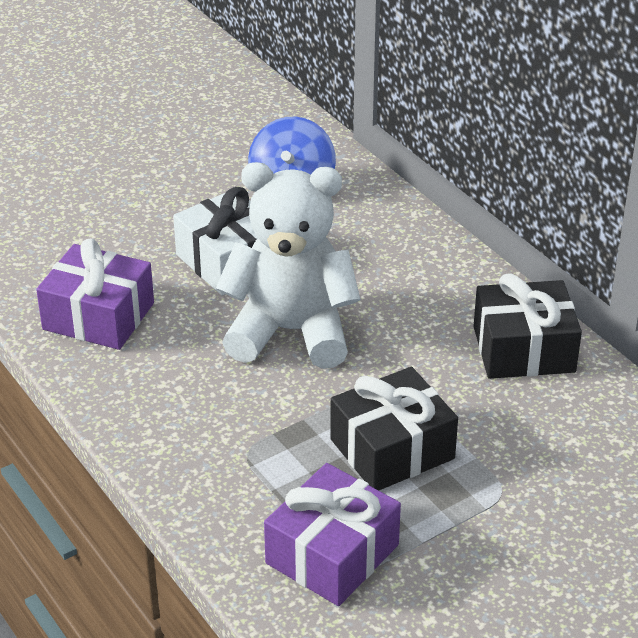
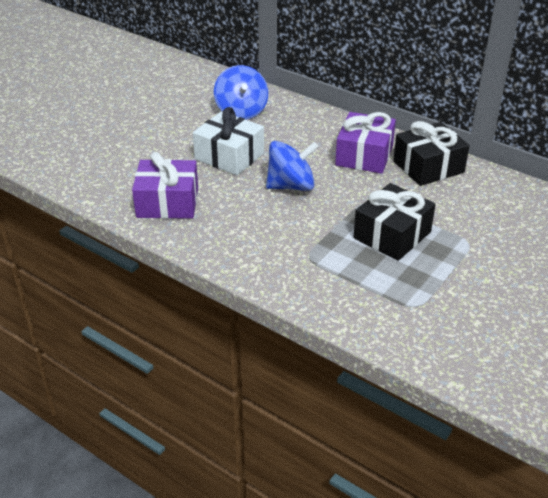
camera: 20 degrees left, 0 degrees up
white teddy bear [216,162,360,369] -> blue spinning top [266,141,319,191]
purple gift [264,463,401,606] -> purple gift moved to [335,112,396,174]

